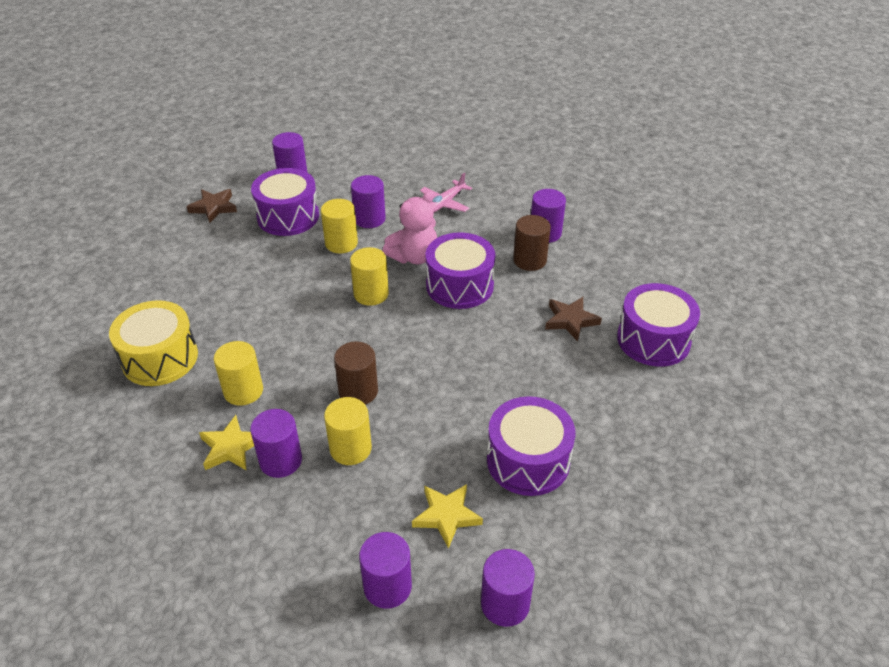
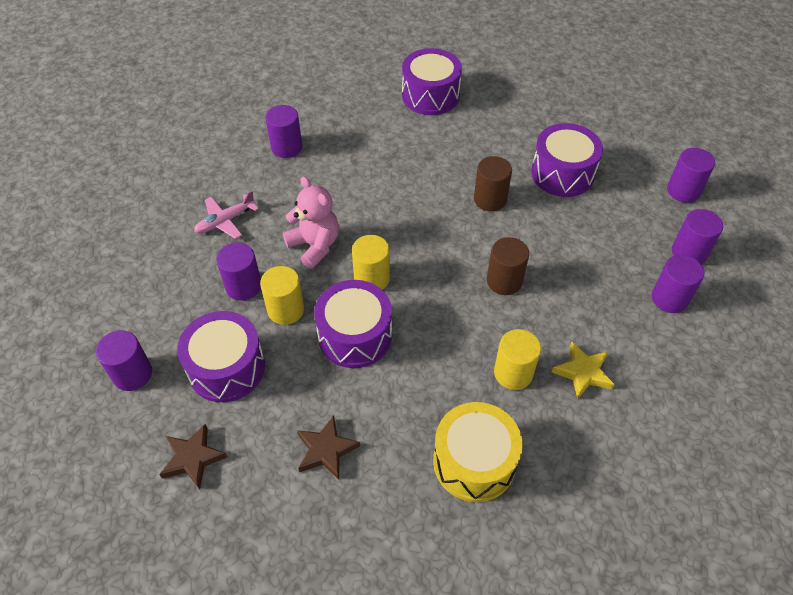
camera: 90 degrees left, 10 degrees up
purple cylinder [250,409,302,478] -> purple cylinder moved to [652,255,705,313]
yellow cylinder [324,397,372,465] -> none
yellow star [412,484,483,549] -> none
pink plane [420,173,472,213] -> pink plane turned 105 degrees clockwise [194,191,259,239]
purple drum [425,232,495,309] -> purple drum moved to [314,280,392,368]
brown cylinder [513,215,551,271] -> brown cylinder moved to [474,156,512,211]
brown star [545,297,602,341] -> brown star moved to [297,415,360,479]

